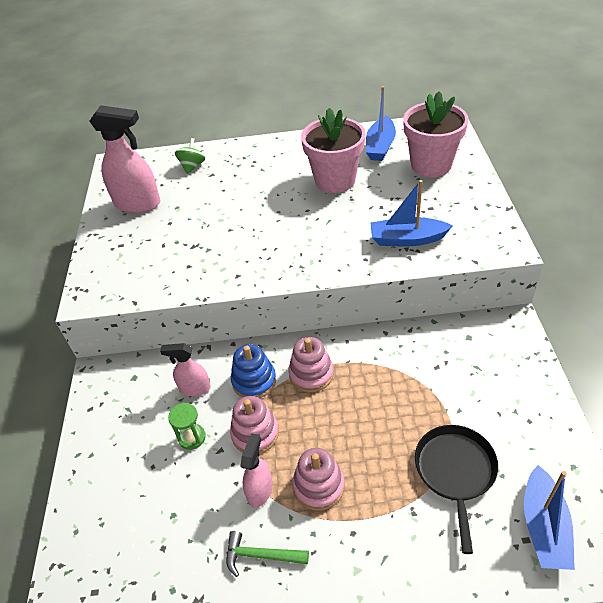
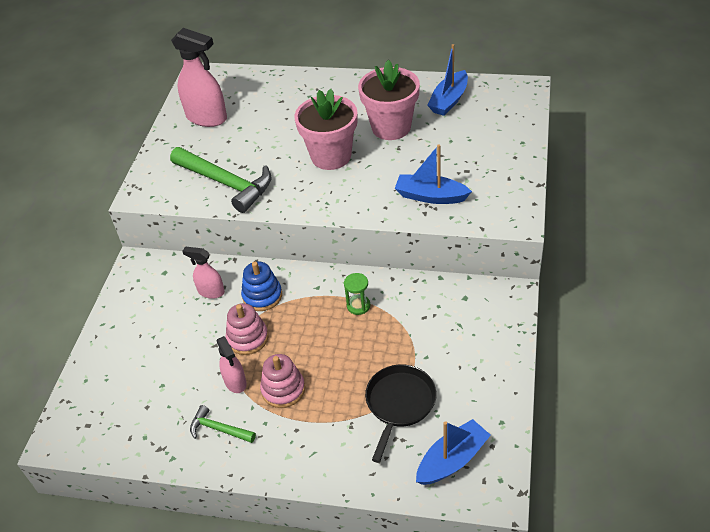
camera: 15 degrees right, 0 degrees up
green hourglass [168,403,206,450] -> green hourglass moved to [344,273,370,315]
green spinning top [175,138,205,174] -> none
pink spray bottle [240,433,273,508] -> pink spray bottle turned 120 degrees clockwise [217,336,247,393]
pink stacking toy [288,337,334,392] -> none
pink flower pot [403,91,469,177] -> pink flower pot moved to [294,89,358,170]
blue boat [524,465,575,570] -> blue boat turned 150 degrees counterclockwise [416,419,491,485]
none -> green hammer [170,147,271,213]

